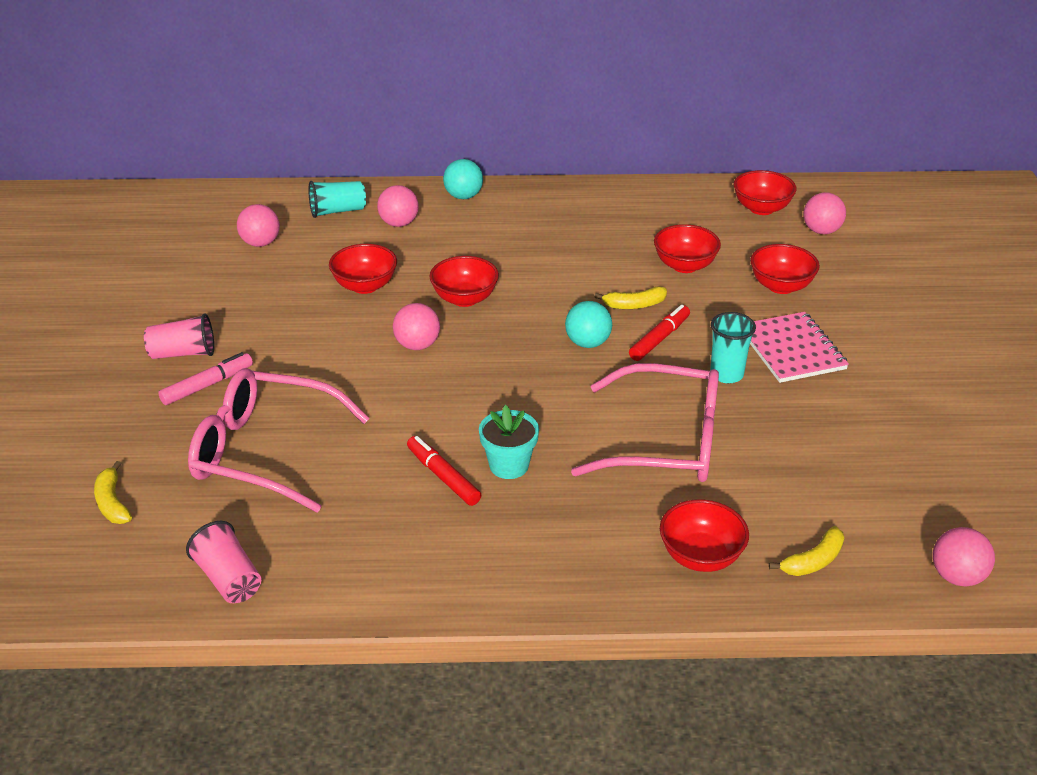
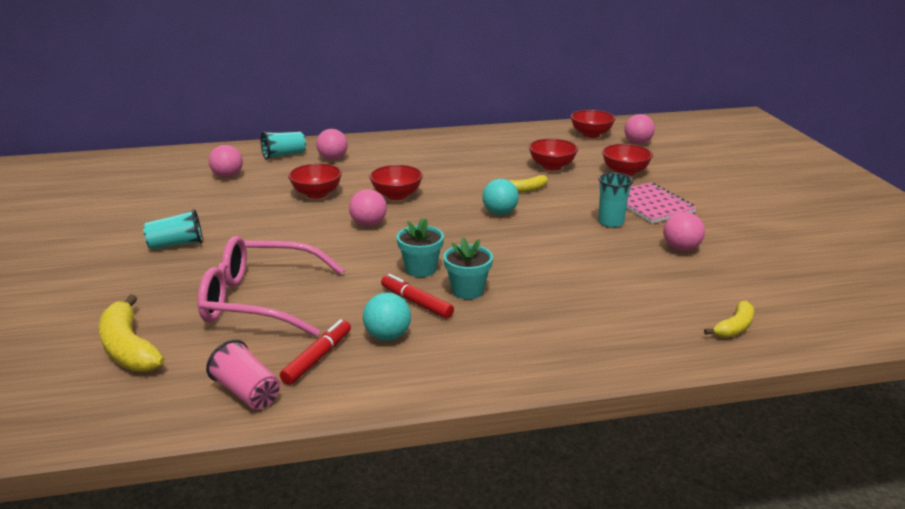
camera: 10 degrees left, 10 degrees down
yellow banana [94,461,132,524] -> yellow banana [99,295,164,372], size x1.70
pink cup [144,314,214,359] -> turquoise cup [143,209,203,249]
pink marker [158,352,253,405] -> none
turquoise ball [443,159,483,199] -> turquoise ball moved to [363,293,411,341]
pink glasses [571,363,719,482] -> none
red marker [629,305,690,361] -> red marker moved to [280,319,351,385]
red bowl [660,499,749,572] -> none
pink ball [933,527,995,586] -> pink ball moved to [663,212,705,251]
none -> turquoise flower pot [397,218,444,277]

